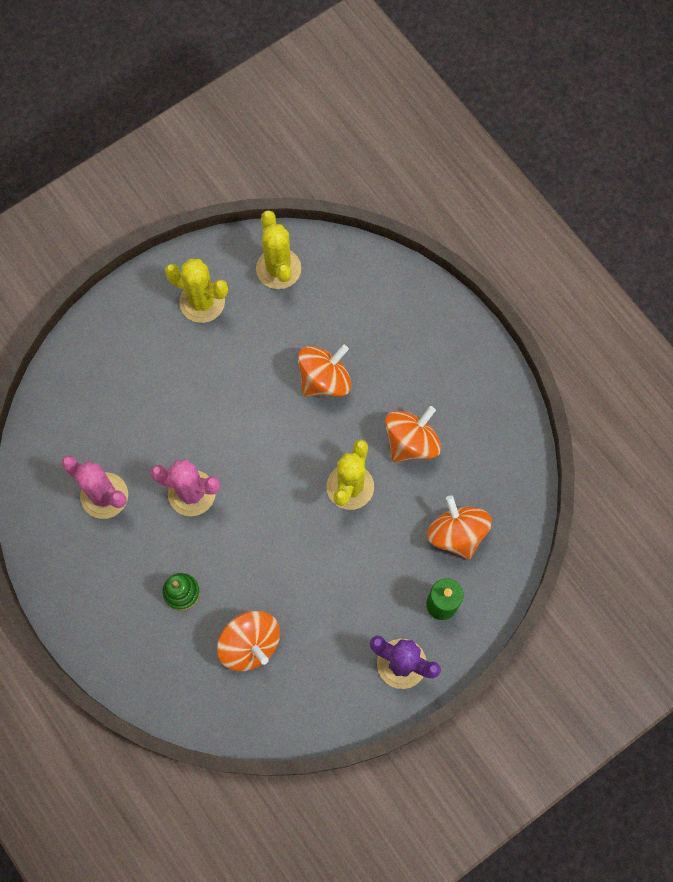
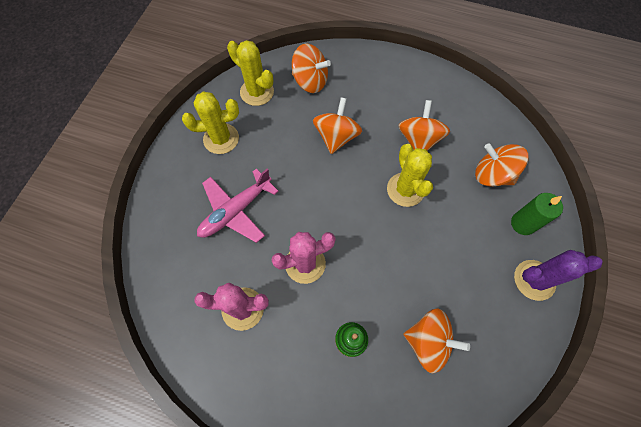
camera: 35 degrees left, 5 degrees down
none -> pink plane [197,169,279,243]
none -> orange spinning top [292,43,331,93]

